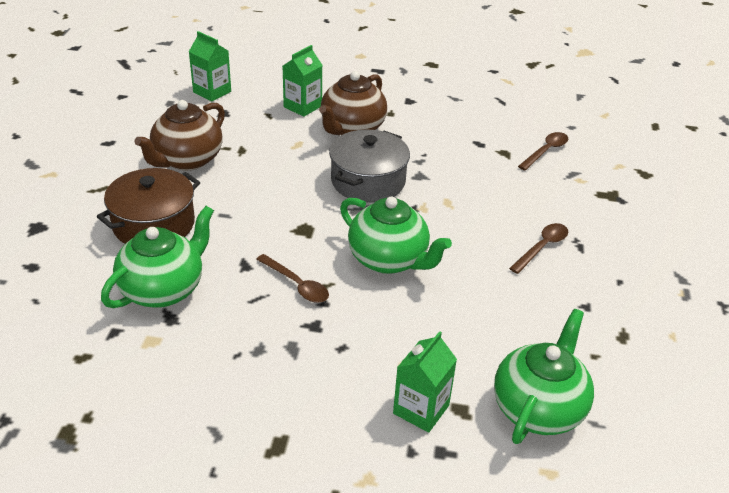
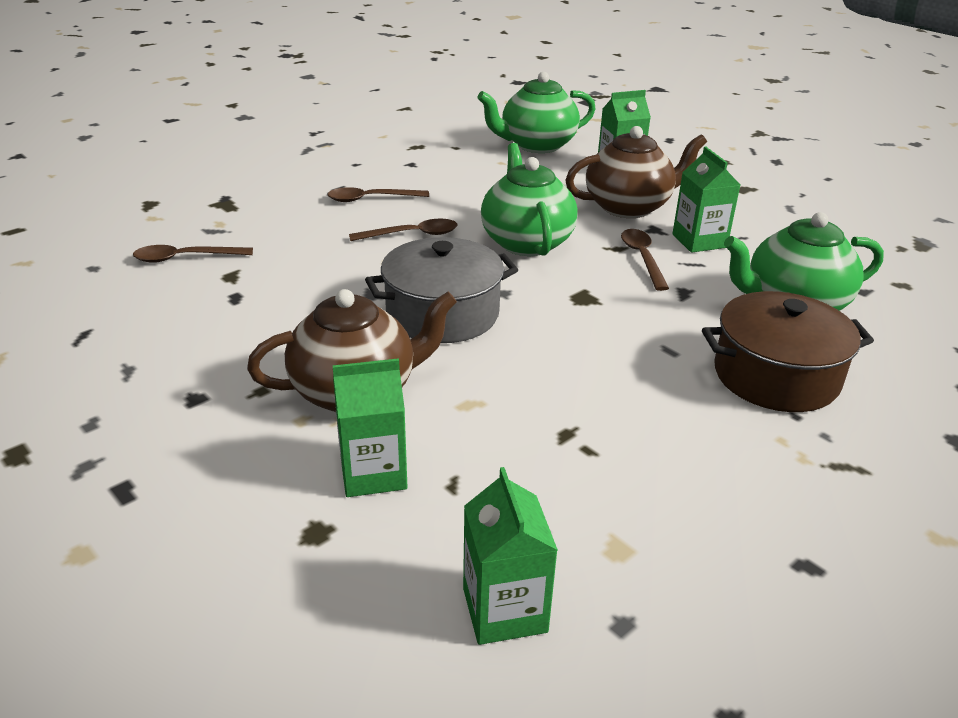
camera: 140 degrees left, 5 degrees down
brown teapot [134,100,225,170] -> brown teapot moved to [565,126,707,218]
none -> brown spoon [349,219,457,241]
none -> green carton [672,147,740,253]

